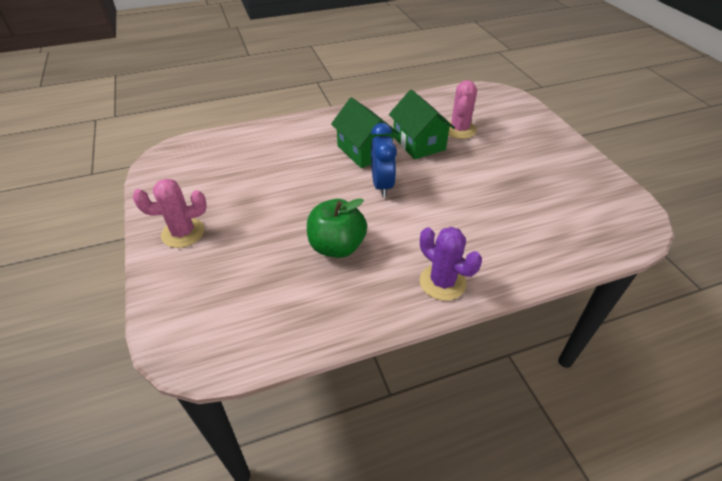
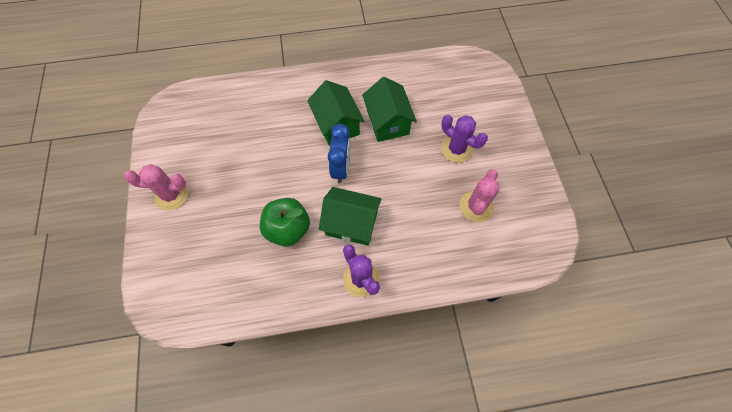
camera: 10 degrees right, 20 degrees up
pink cactus [447,80,477,139] -> pink cactus moved to [459,169,499,222]
none -> green house [319,187,382,246]
none -> purple cactus [441,115,488,163]

